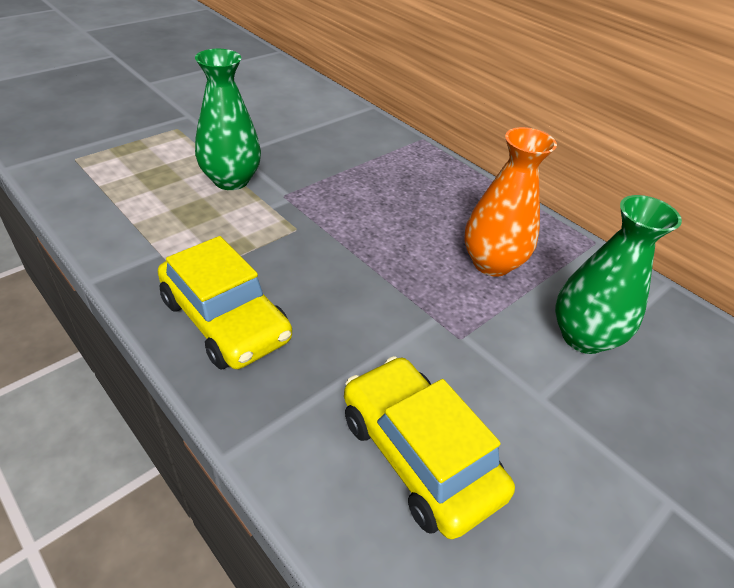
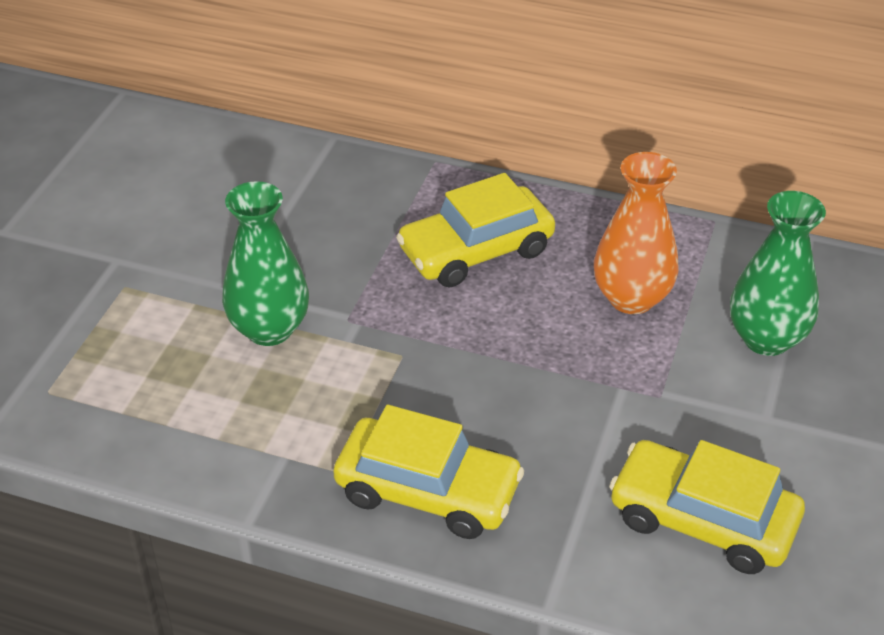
camera: 25 degrees left, 0 degrees up
none -> yellow car [396,173,555,288]

